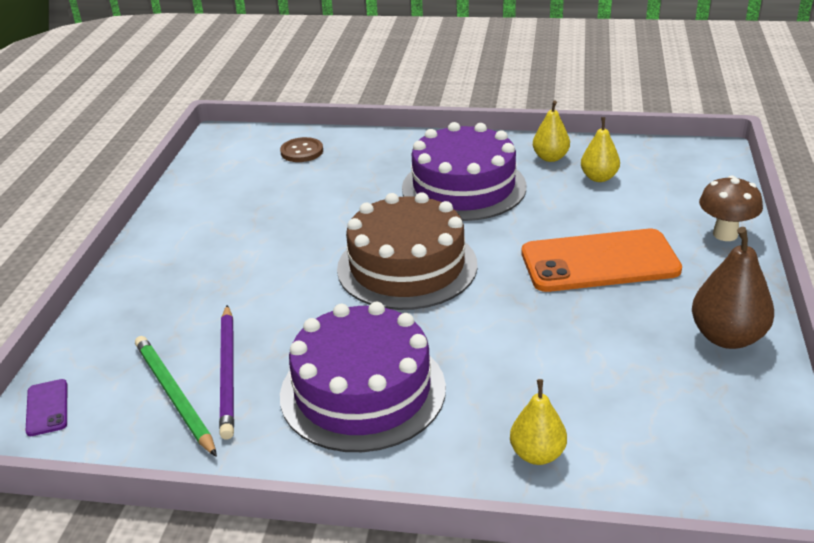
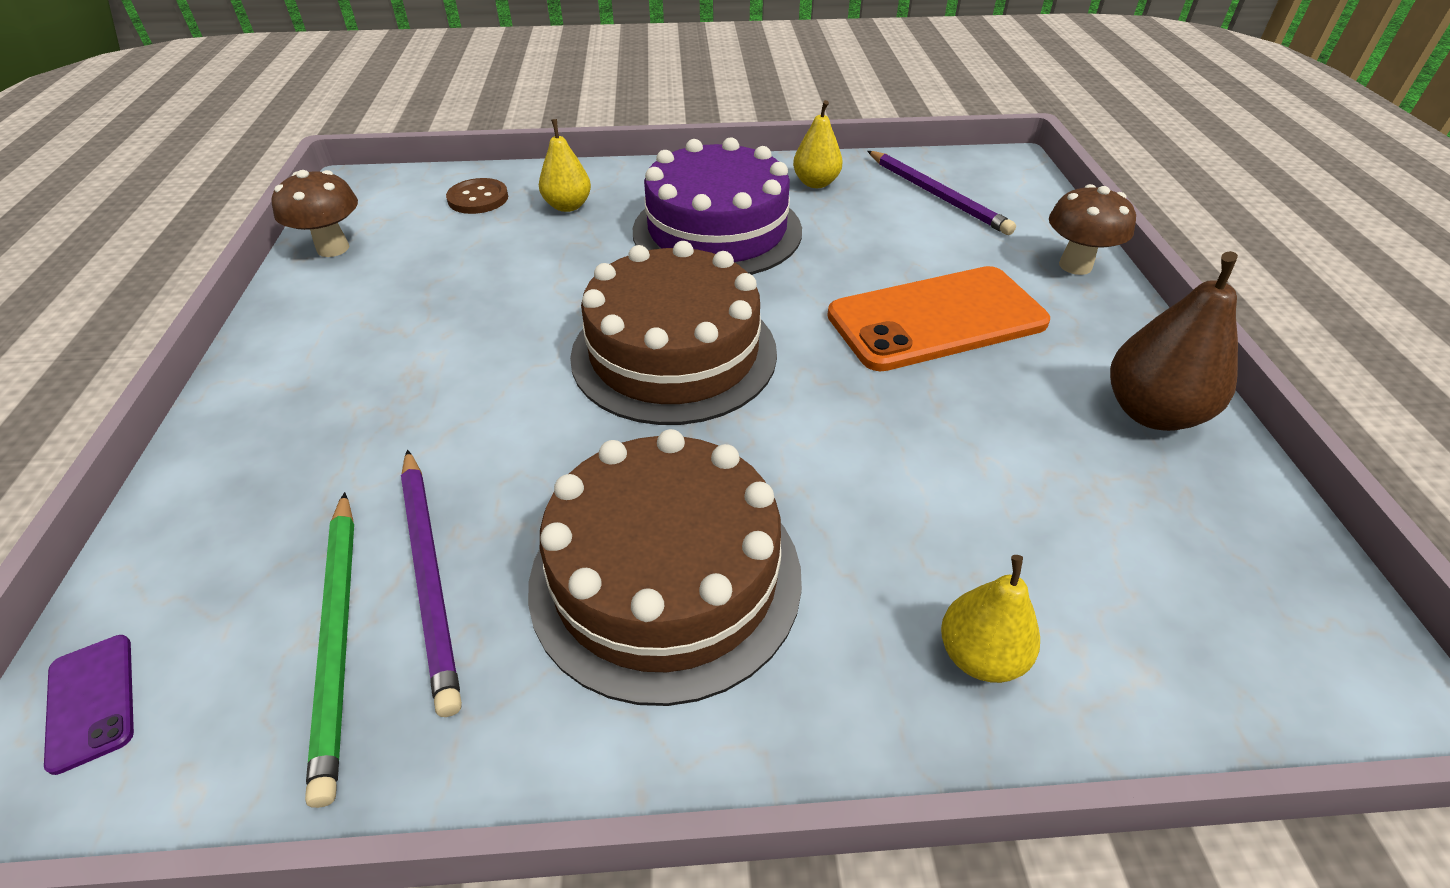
camera: 15 degrees left, 10 degrees up
green pencil [135,336,217,457] -> green pencil turned 150 degrees counterclockwise [305,492,354,808]
purple cake [280,302,446,452] -> brown cake [528,429,802,706]
yellow pear [581,117,620,182] -> yellow pear moved to [539,119,591,212]
none -> brown mushroom [271,170,358,257]
none -> purple pencil [868,151,1016,235]

